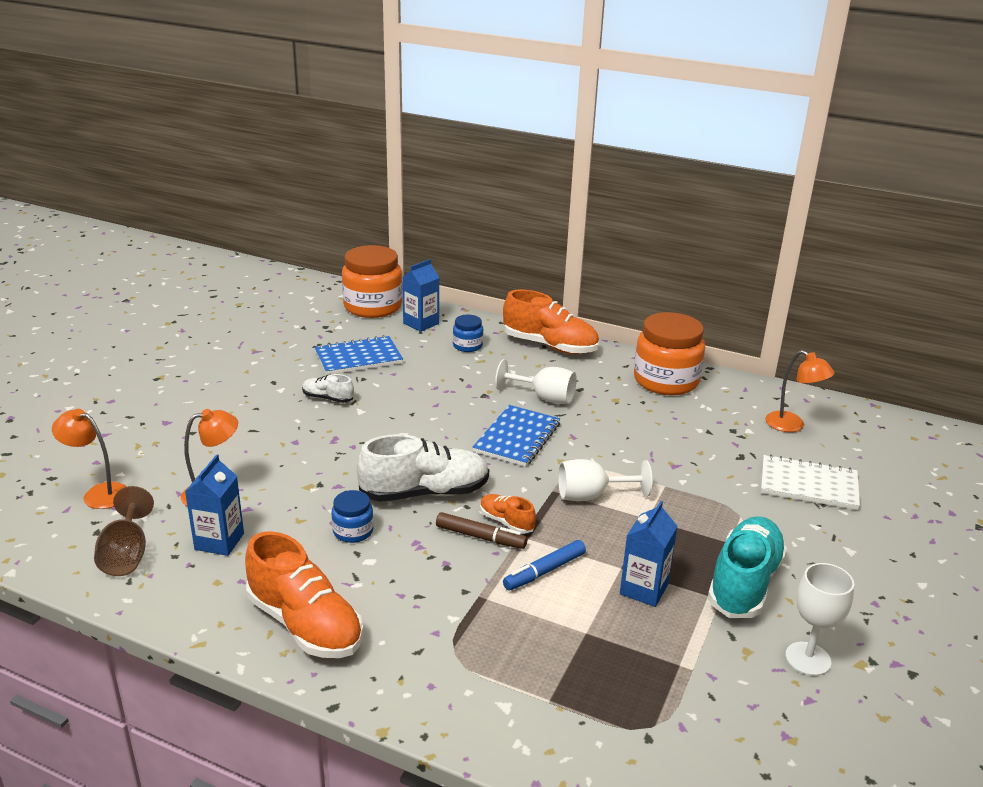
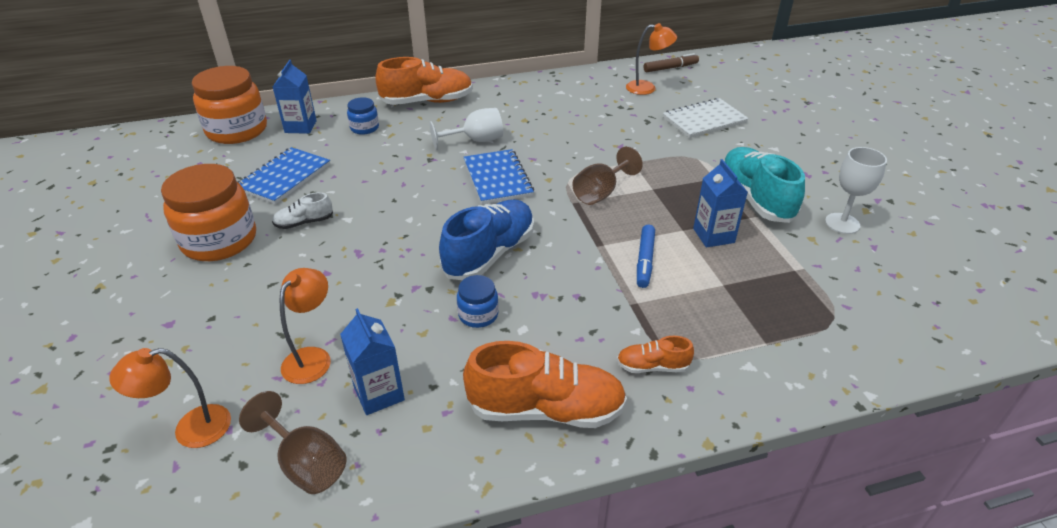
camera: 40 degrees left, 10 degrees up
white shoe [357,434,489,502] -> blue shoe [439,199,534,280]
brown marker [436,512,527,549] -> brown marker moved to [644,53,699,72]
orange shoe [480,494,536,534] -> orange shoe moved to [617,336,694,373]
white goblet [558,459,652,501] -> brown goblet [572,146,643,205]
orange jar [634,312,705,395] -> orange jar moved to [161,164,256,261]

